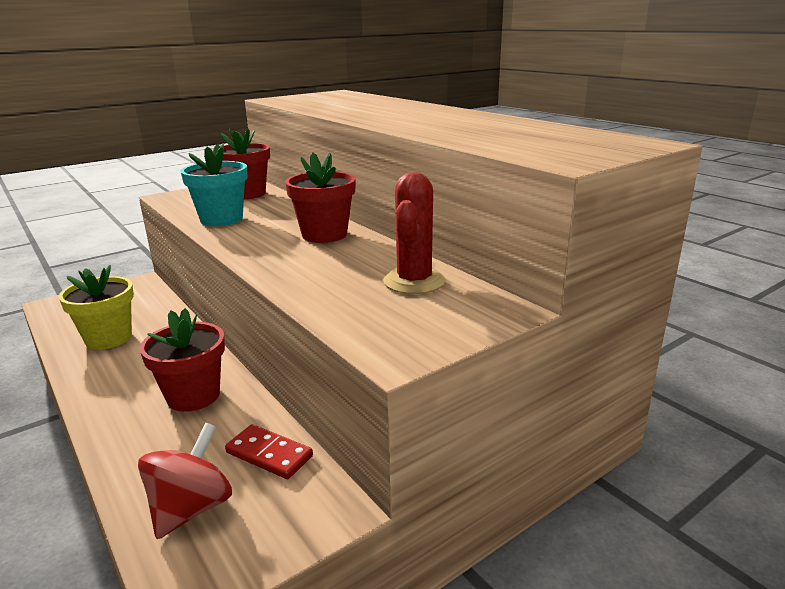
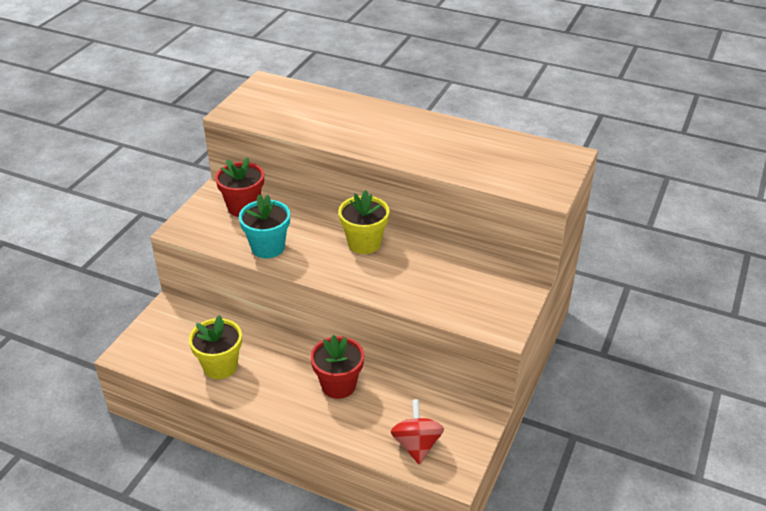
camera: 30 degrees left, 15 degrees up
red domino [225,424,313,479] -> none
red flower pot [285,152,356,243] -> yellow flower pot [338,190,389,254]
red cactus [383,172,445,294] -> none

